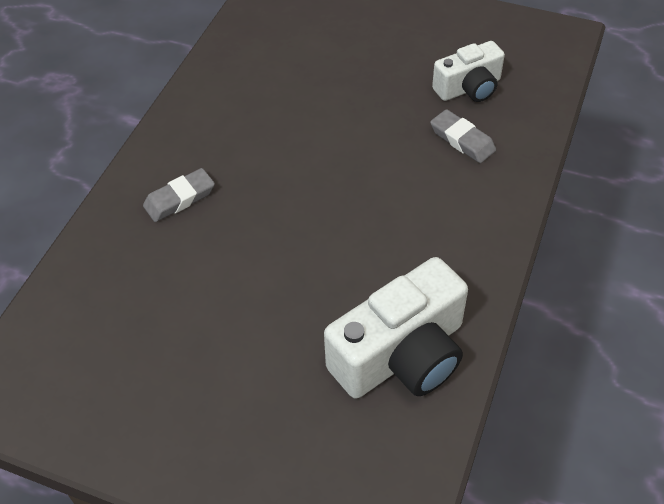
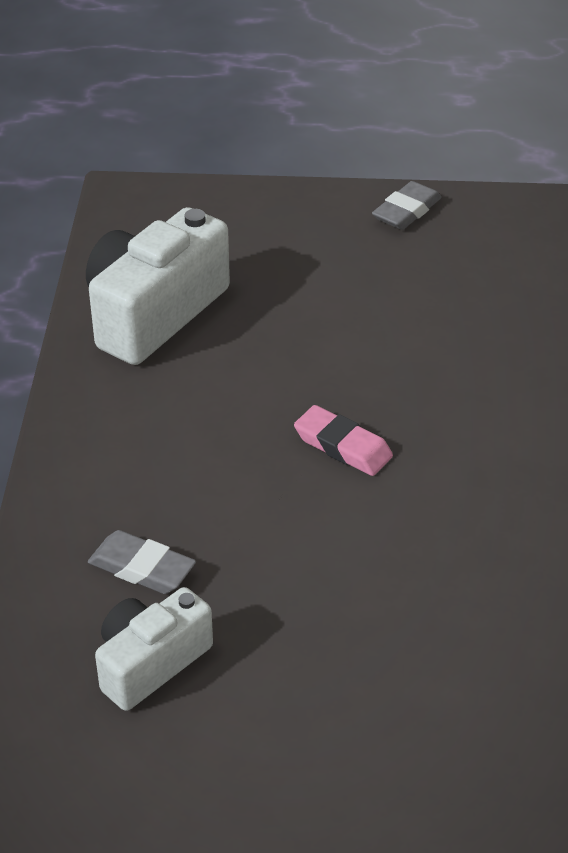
camera: 160 degrees right, 10 degrees down
grey eraser [143,168,215,222] -> grey eraser moved to [372,181,442,230]
none -> pink eraser [294,405,393,476]

